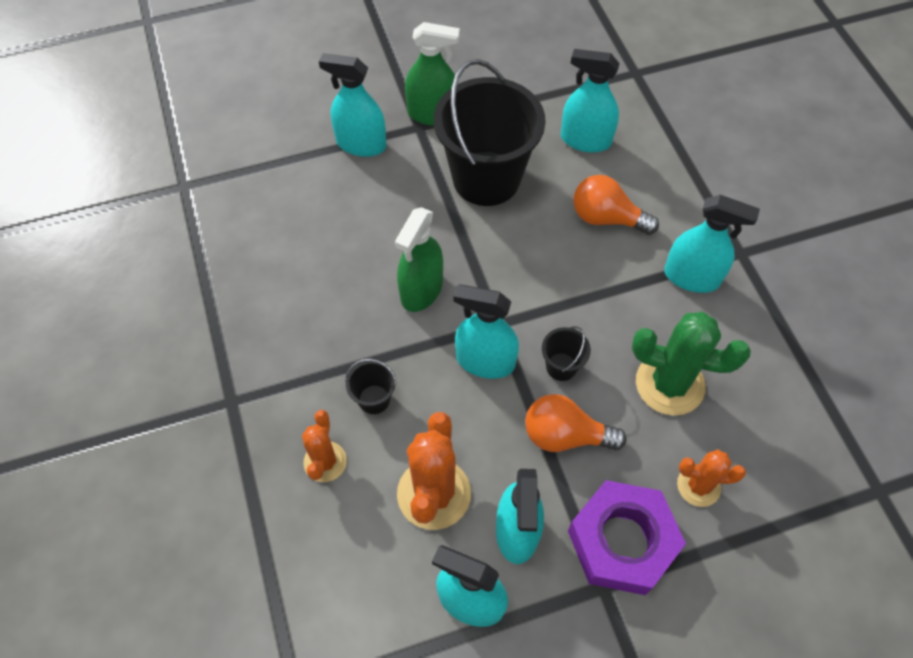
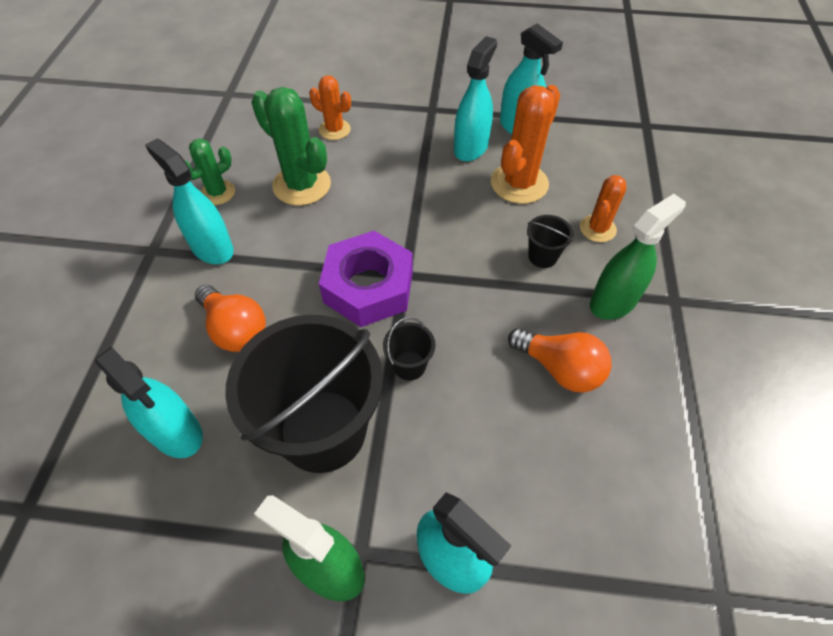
camera: 155 degrees left, 5 degrees down
green spray bottle [395,207,443,312] -> green spray bottle moved to [590,194,686,320]
turquoise spray bottle [454,284,519,379] -> none
orange light bulb [525,394,626,452] -> orange light bulb moved to [508,328,611,393]
black bucket [542,326,591,381] -> black bucket moved to [383,317,436,380]
purple nut [568,480,686,595] -> purple nut moved to [319,231,413,327]
none -> green cactus [184,139,235,205]

